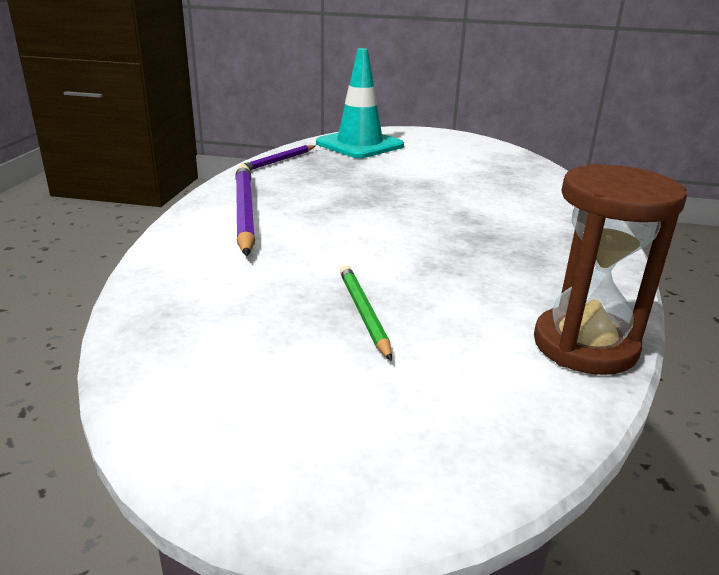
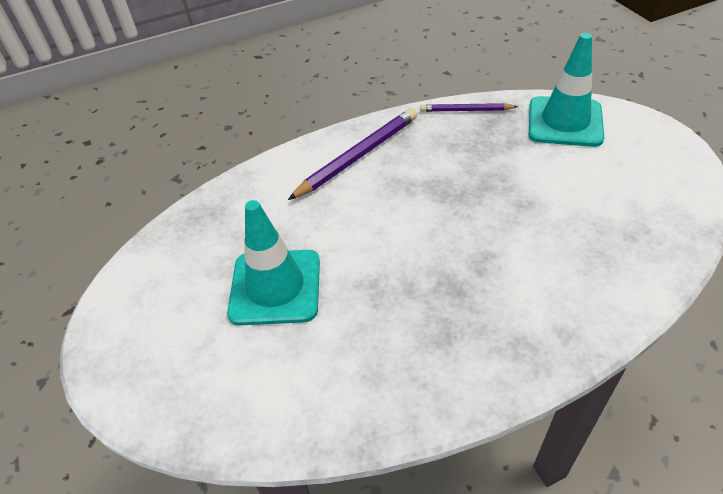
camera: 60 degrees right, 20 degrees up
green pencil [340,265,392,361] -> turquoise traffic cone [227,200,320,326]
brown hourglass [534,164,687,375] -> none

